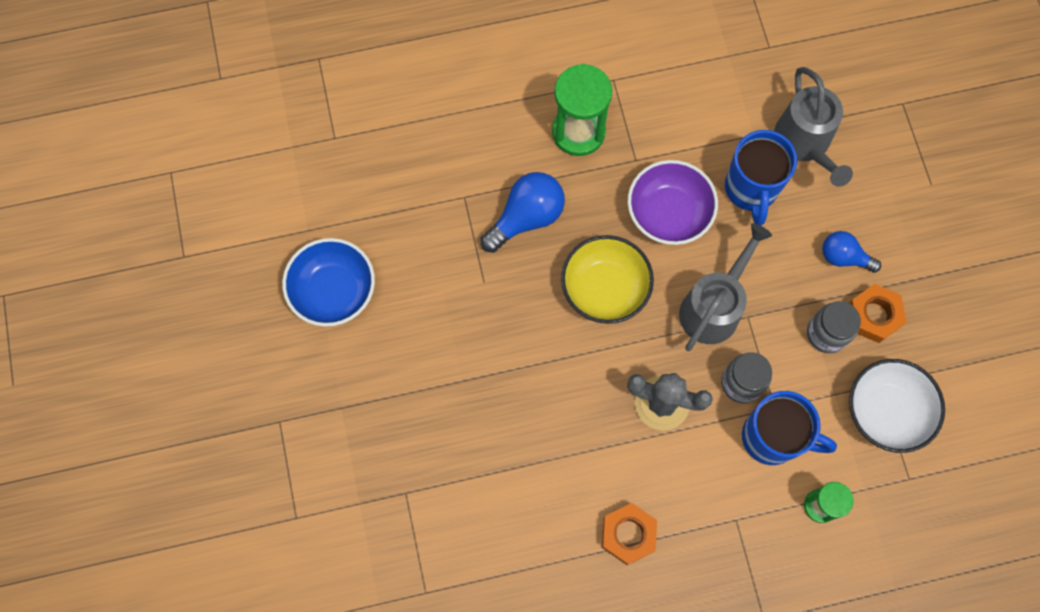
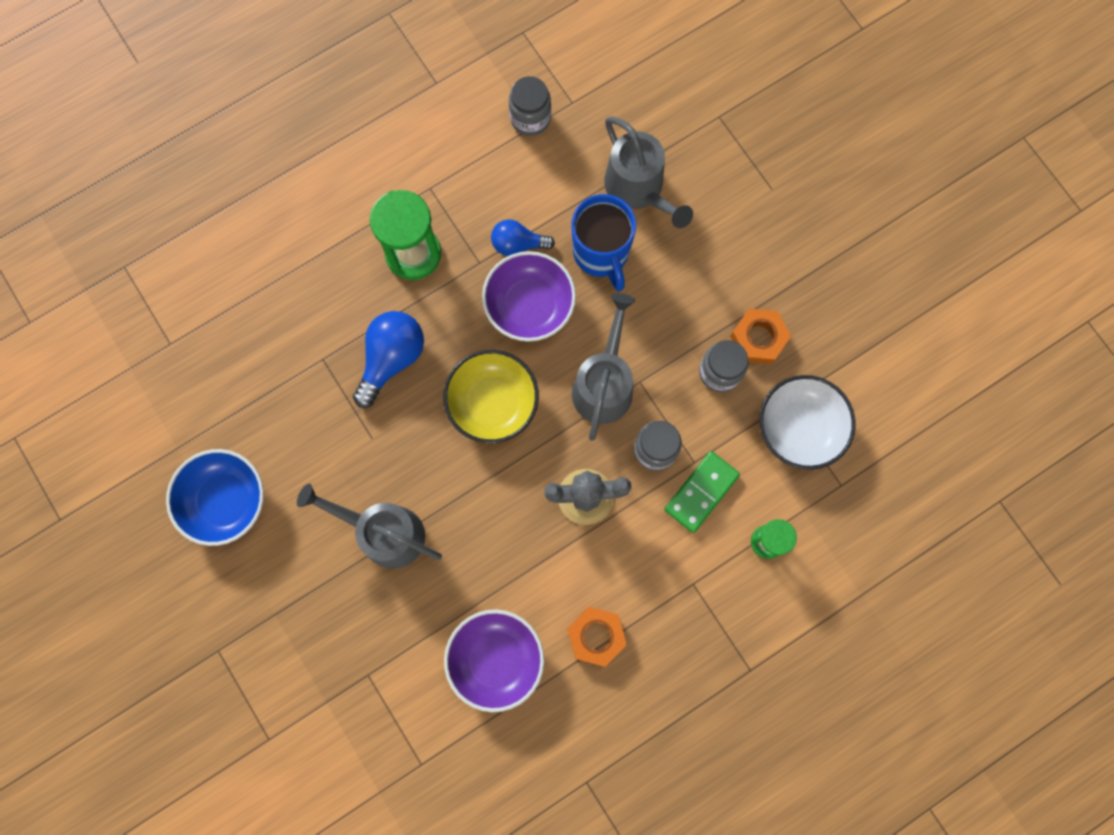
camera: 20 degrees left, 5 degrees up
blue mug [742,391,837,465] -> green domino [664,451,740,533]
blue light bulb [822,231,881,273] -> blue light bulb moved to [491,219,555,256]
none -> grey watering can [297,484,442,569]
none -> purple bowl [444,609,544,712]
none -> grey jar [509,76,551,136]

